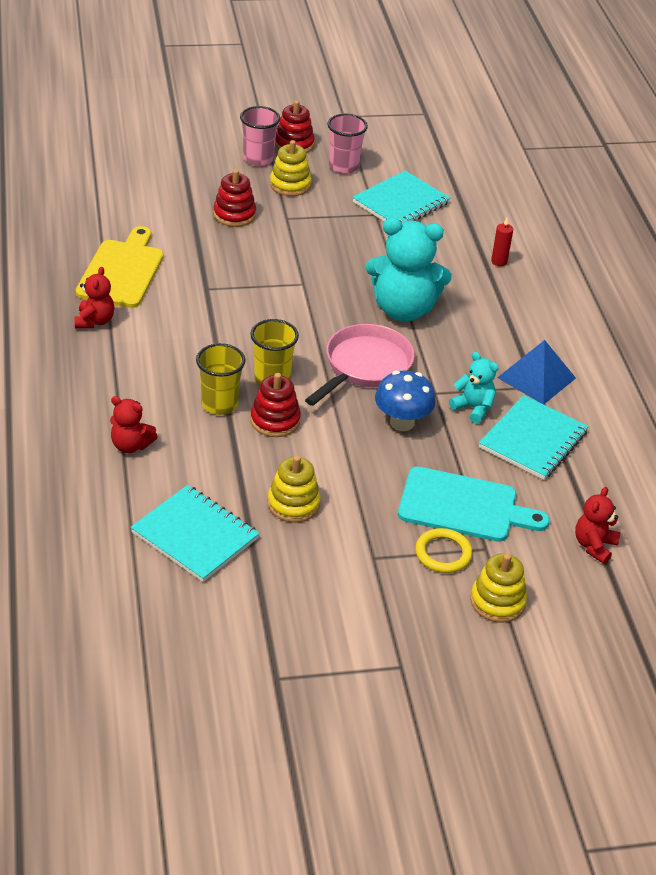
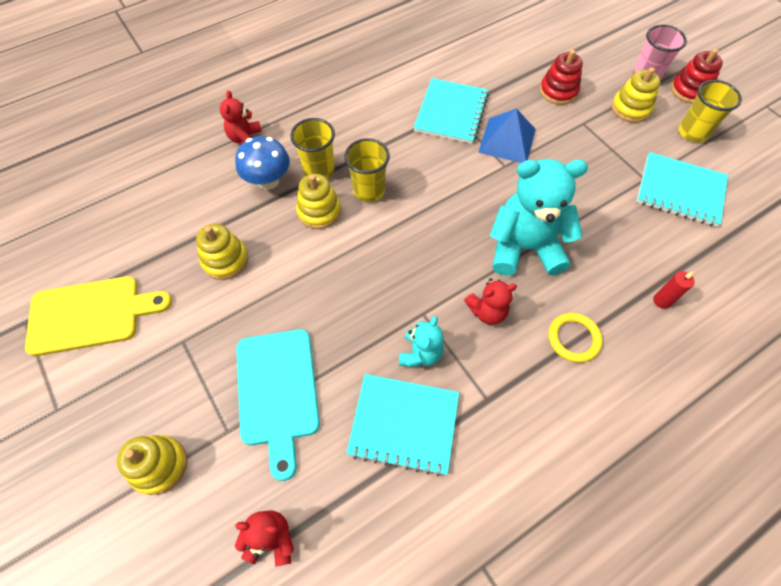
camera: 70 degrees right, 20 degrees up
red teddy bear [74,267,114,328] -> red teddy bear moved to [464,278,517,325]
yellow cutting board [76,226,164,308] -> yellow cutting board moved to [25,276,172,356]
turquoise notebook [130,485,260,582] -> turquoise notebook moved to [414,78,489,144]
red stacking toy [250,373,301,437] -> yellow stacking toy [296,174,341,229]
pink pan [305,324,415,406] -> none
pink cup [327,114,368,174] -> yellow cup [679,80,742,143]
turquoise teddy bear [366,218,452,321] -> turquoise teddy bear turned 105 degrees clockwise [490,159,588,276]
blue mushroom [375,371,436,431] -> blue mushroom moved to [235,136,290,190]
yellow ring [415,528,473,573] -> yellow ring moved to [548,313,603,363]
blue pyramid [497,340,576,404] -> blue pyramid moved to [478,108,536,163]

